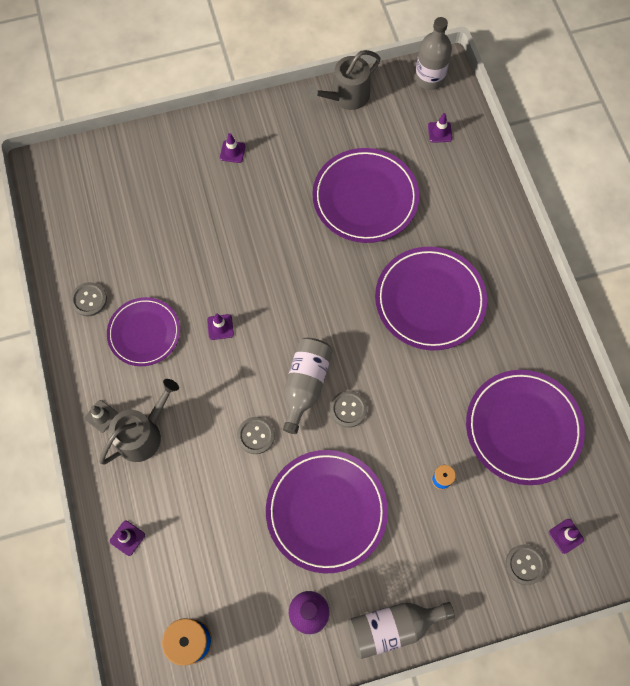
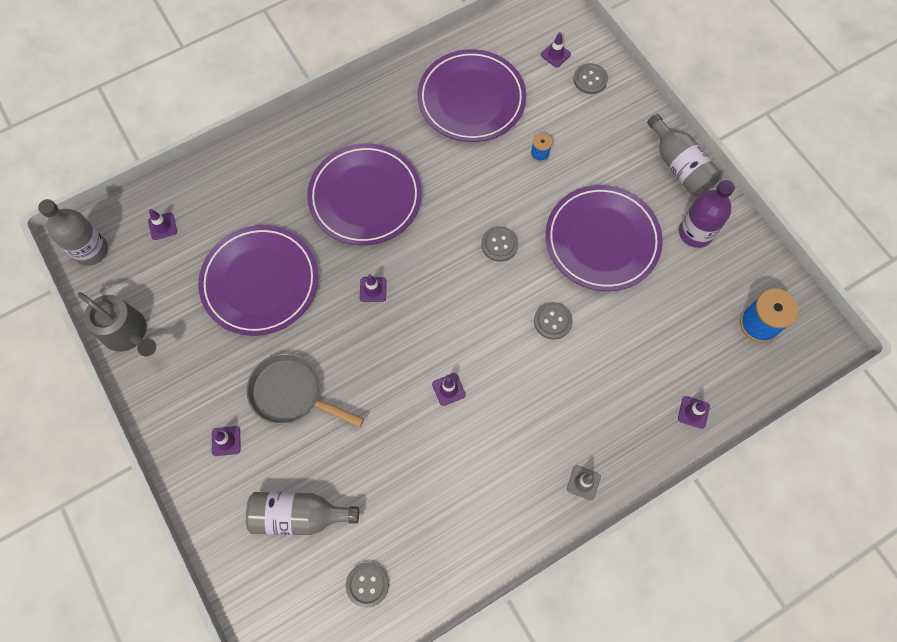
camera: 105 degrees left, 0 degrees up
grey button [71,282,107,317] -> grey button moved to [346,562,389,608]
grey watering can [99,379,179,465] -> none
purple plate [107,297,180,366] -> none
grey bottle [283,338,333,434] -> grey bottle moved to [246,492,359,535]
none -> grey pan [246,353,364,427]
none -> purple traffic cone [360,274,387,302]

